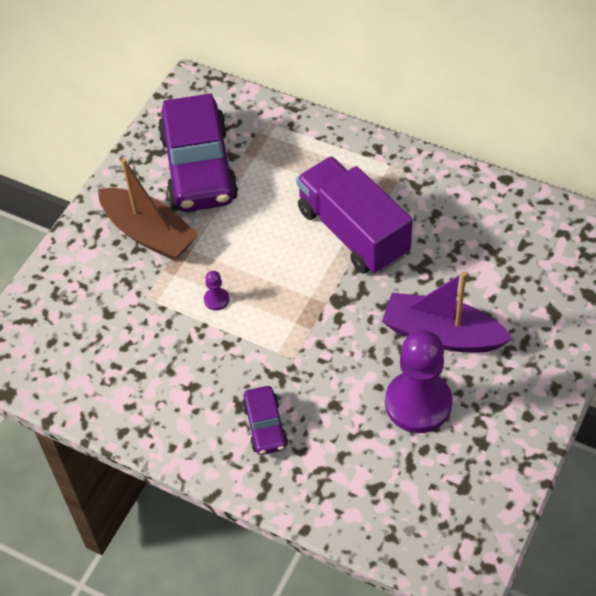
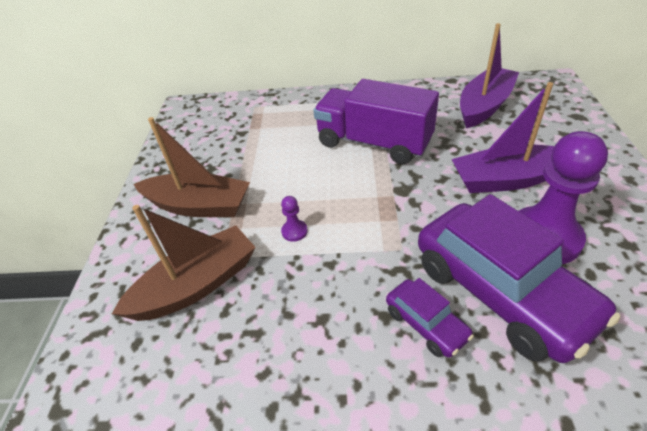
camera: 25 degrees left, 10 degrees down
purple car [158,93,238,212] -> purple car moved to [418,194,620,363]
none -> brown boat [112,205,256,321]
none -> purple boat [460,23,519,128]

